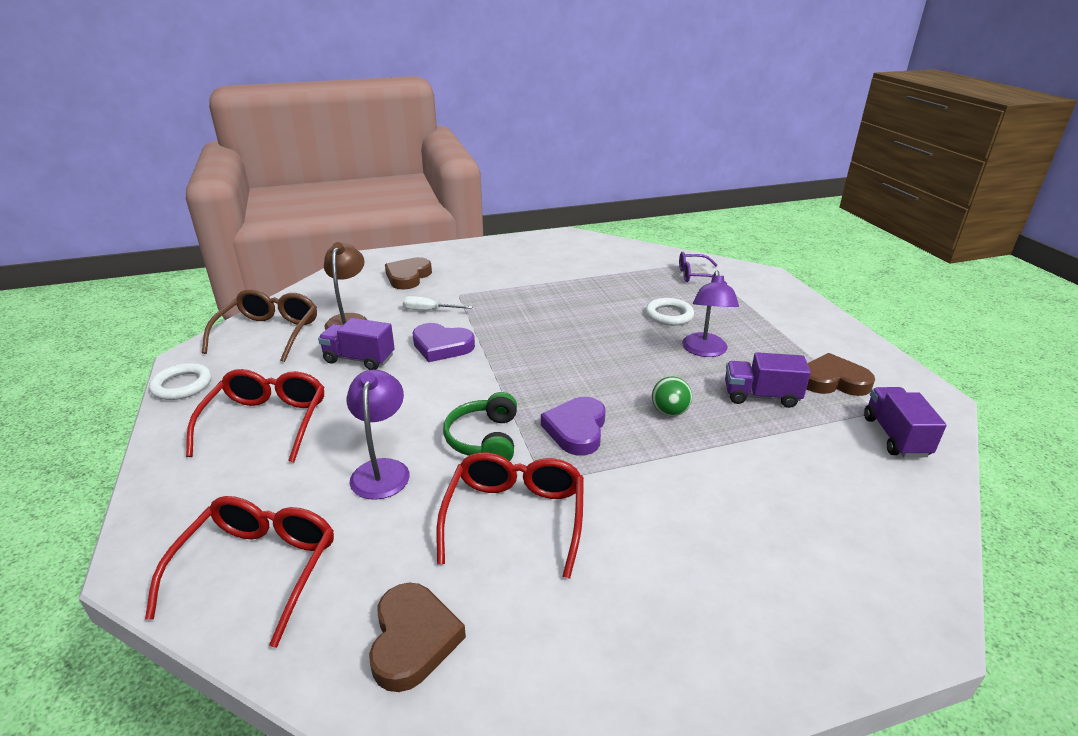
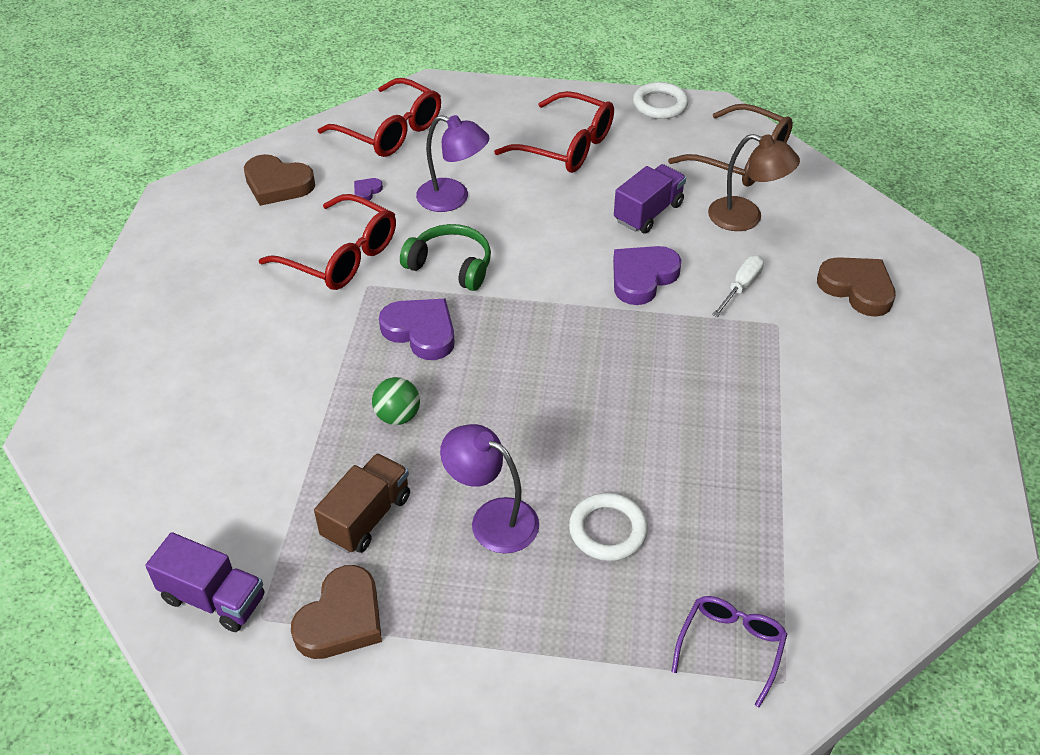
camera: 115 degrees right, 15 degrees up
purple truck [725,352,811,408] -> brown truck [314,453,410,553]
none -> purple heart [354,178,383,201]

